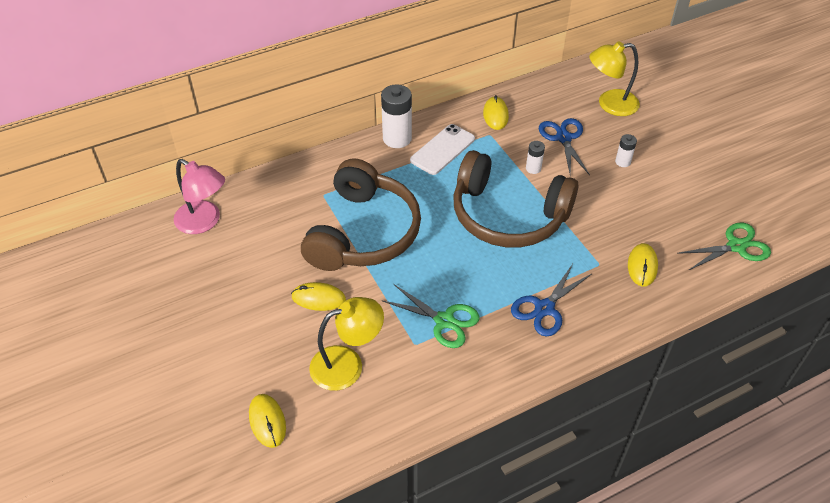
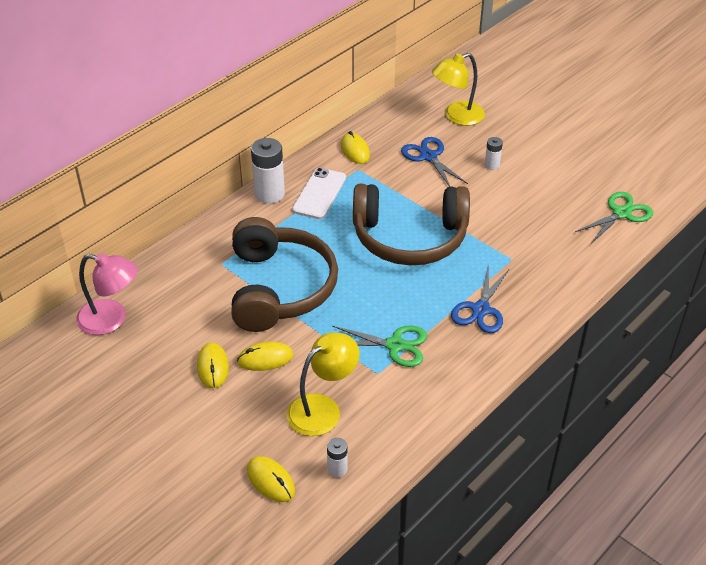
camera: 20 degrees left, 5 degrees down
white battery [526,141,545,174] -> white battery moved to [327,438,348,477]
yellow mouse [628,243,658,286] -> yellow mouse moved to [197,343,229,388]

